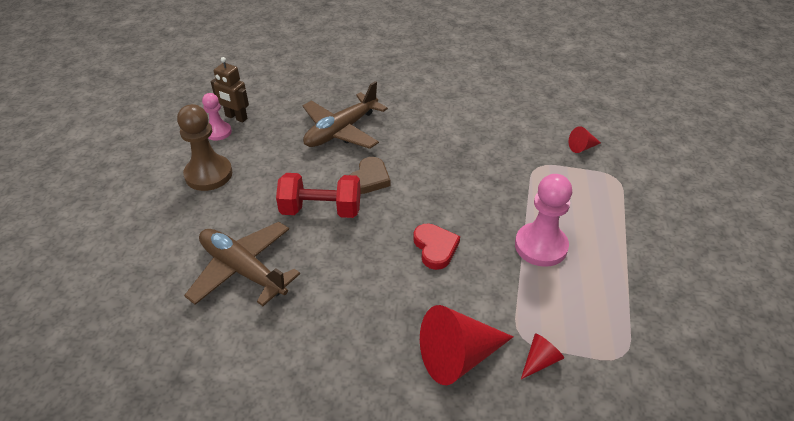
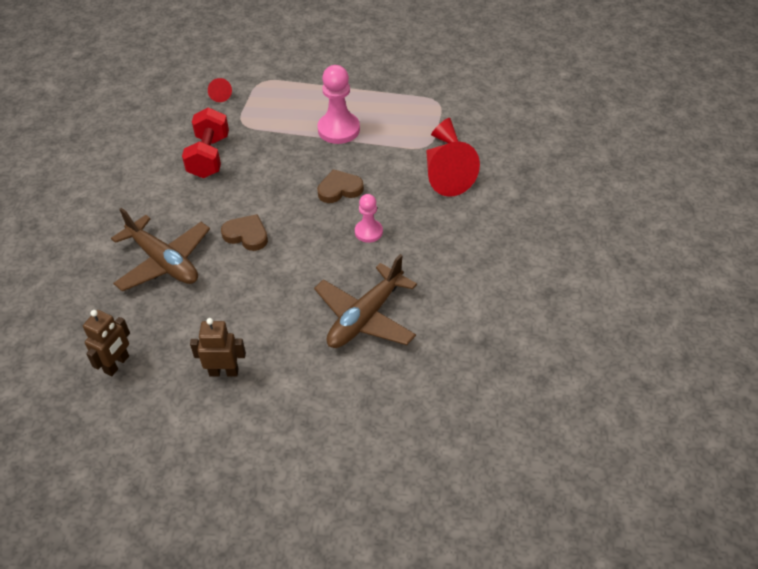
camera: 90 degrees left, 5 degrees up
brown pawn [177,104,232,191] -> brown robot [190,318,246,377]
pink pawn [202,93,232,141] -> pink pawn moved to [355,194,383,243]
red dumbbell [276,173,361,218] -> red dumbbell moved to [182,108,229,178]
red heart [413,223,460,270] -> brown heart [317,169,364,203]

